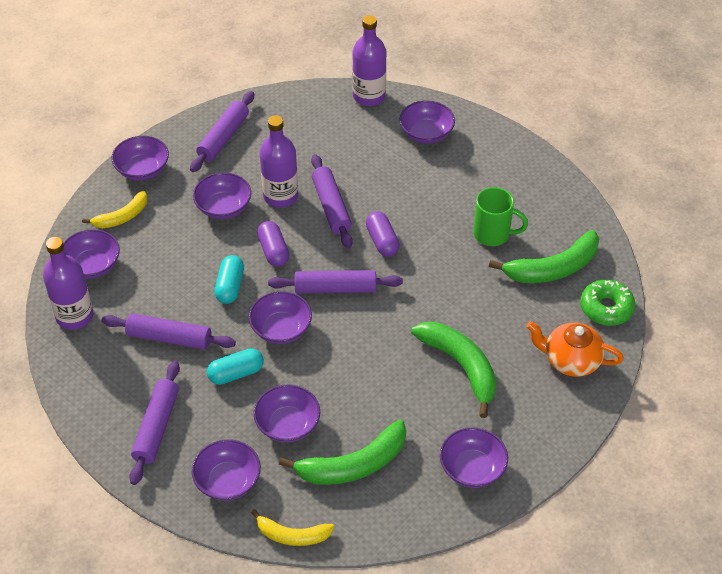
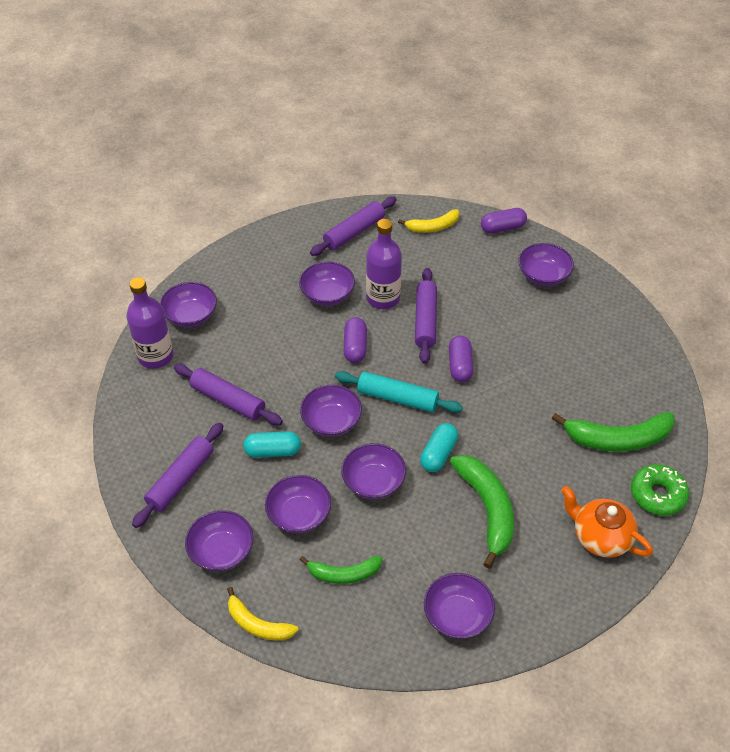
camera: 20 degrees right, 0 degrees up
yellow banana [82,191,147,228] -> yellow banana moved to [398,209,459,233]
purple bowl [112,136,169,181] -> purple bowl moved to [341,443,406,500]
turquoise capsule [214,255,244,304] -> turquoise capsule moved to [420,423,458,472]
purple rolling pin [268,270,403,294] -> turquoise rolling pin [335,371,463,413]
green banana [279,420,406,485] -> green banana [299,556,382,584], size x0.61
purple bottle [352,15,386,106] -> purple capsule [481,208,527,234]
green mug [473,187,528,246] -> none

